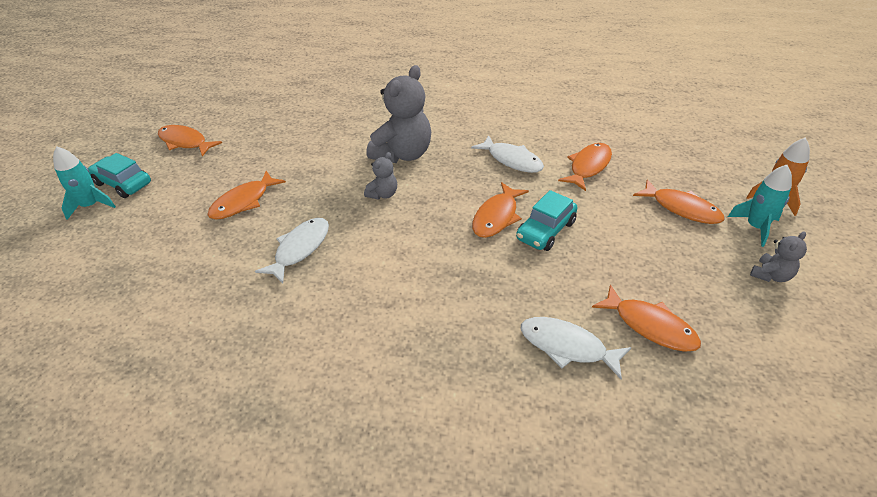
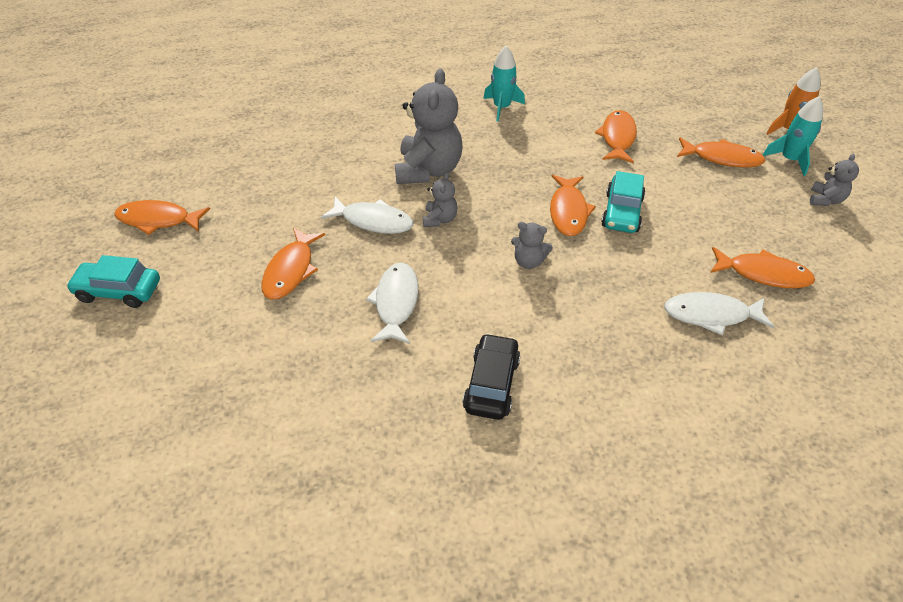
camera: 25 degrees left, 5 degrees up
turquoise rocket [53,146,116,220] -> turquoise rocket moved to [483,46,525,122]
white fish [471,135,544,173] -> white fish moved to [321,197,413,234]
none -> black car [463,333,520,420]
none -> grey teddy bear [511,222,553,269]

